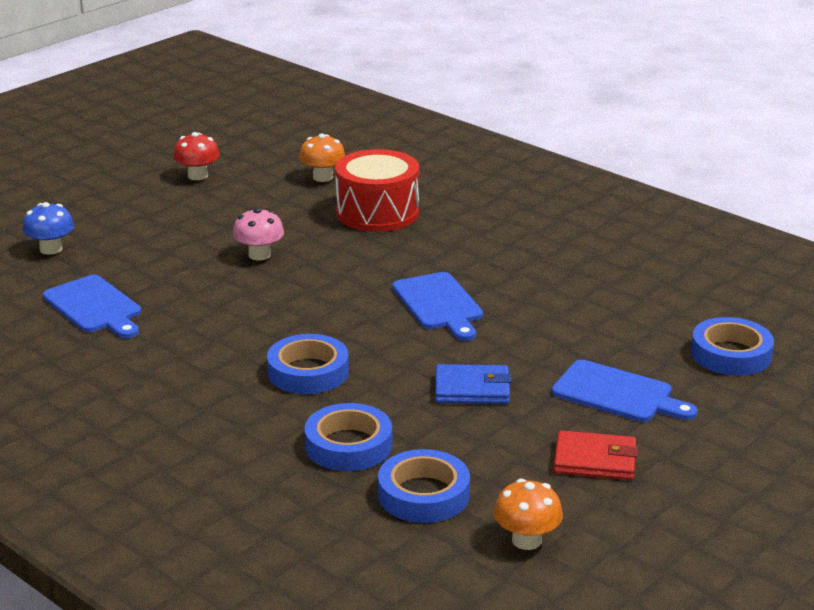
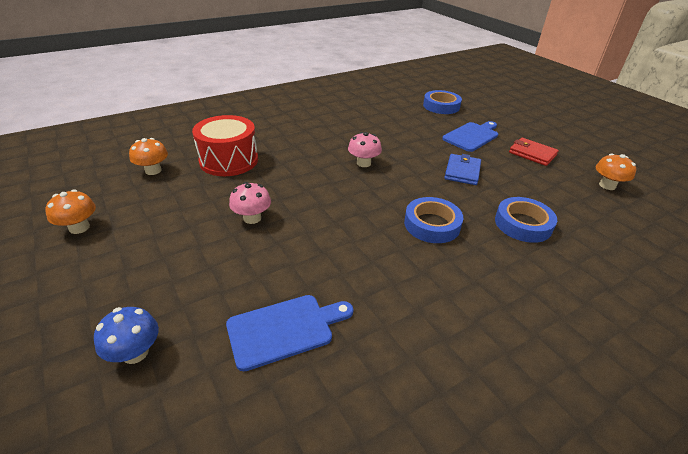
camera: 75 degrees left, 10 degrees up
red mushroom [173,132,220,180] -> orange mushroom [45,190,96,234]
blue tape [378,449,470,523] -> none
blue cutting board [392,272,483,341] -> pink mushroom [348,132,382,167]
red wallet [554,430,638,480] -> red wallet turned 75 degrees counterclockwise [509,138,559,166]

